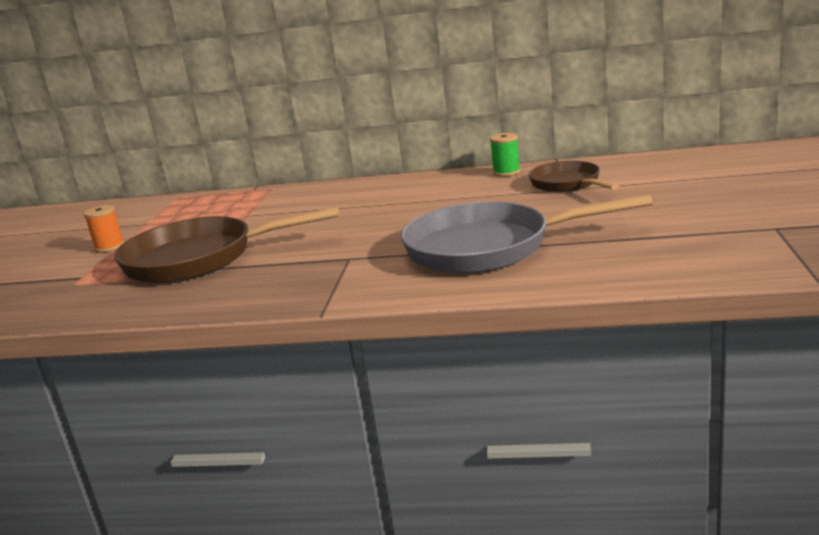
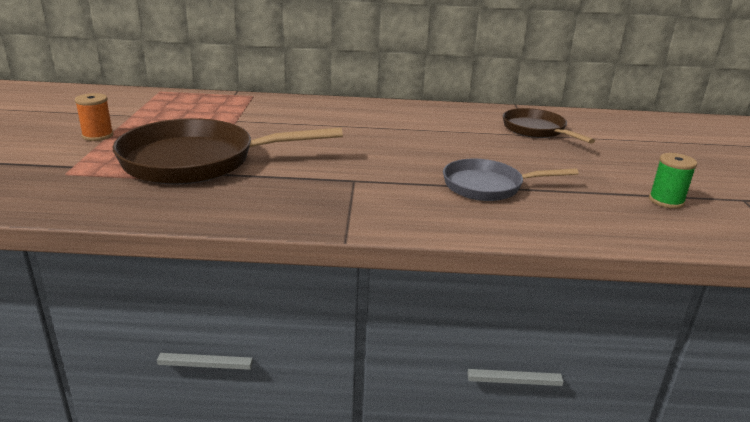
camera: 10 degrees left, 5 degrees up
grey pan [401,194,653,274] -> grey pan [443,159,579,201], size x0.58
green spool [490,133,520,177] -> green spool moved to [649,153,697,209]

